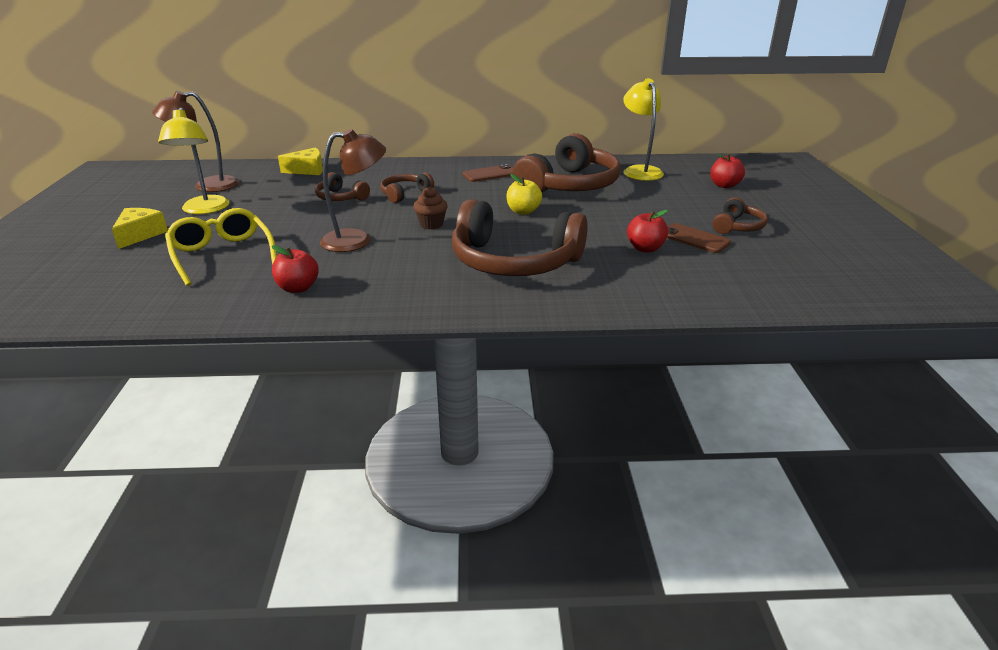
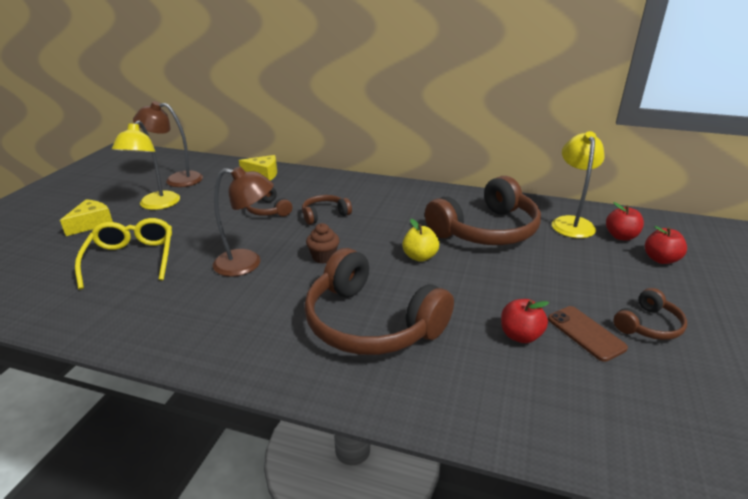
camera: 20 degrees right, 0 degrees up
red apple [272,245,319,293] -> red apple moved to [606,202,644,240]
brown phone [462,164,513,182] -> none

